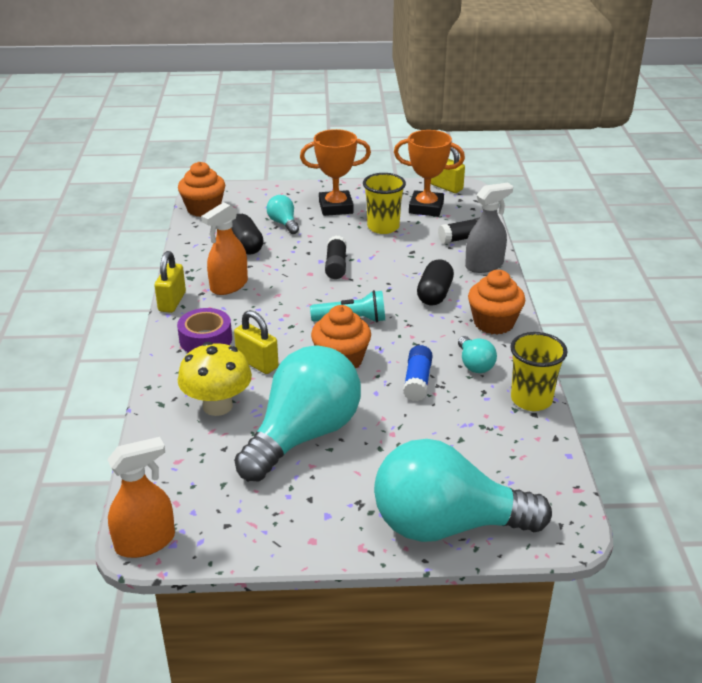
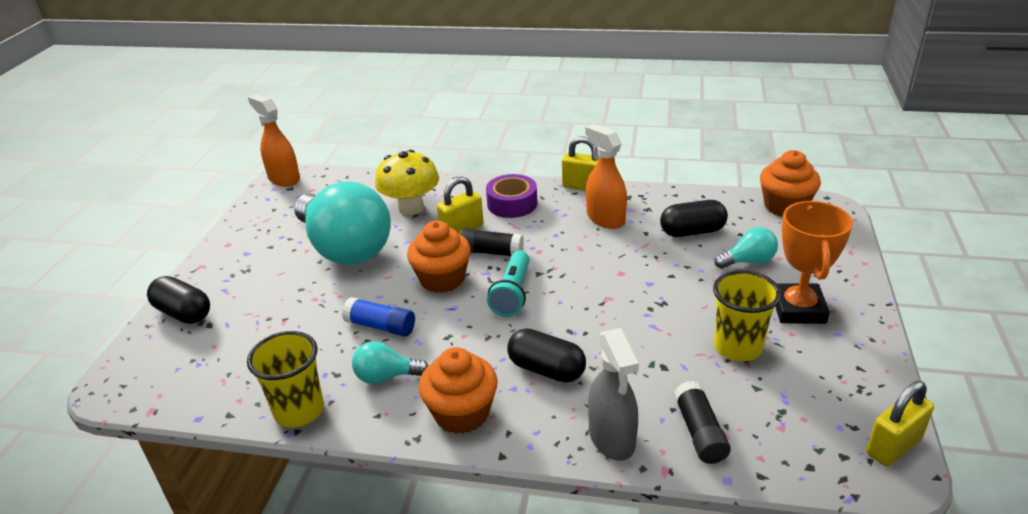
camera: 105 degrees right, 0 degrees up
orange spray bottle [107,437,175,558] -> orange spray bottle turned 150 degrees clockwise [248,94,300,187]
black glue stick [325,236,347,279] -> black glue stick moved to [460,228,524,256]
turquoise light bulb [374,439,552,542] -> black capsule [147,276,210,324]
orange trophy [394,130,465,217] -> none

